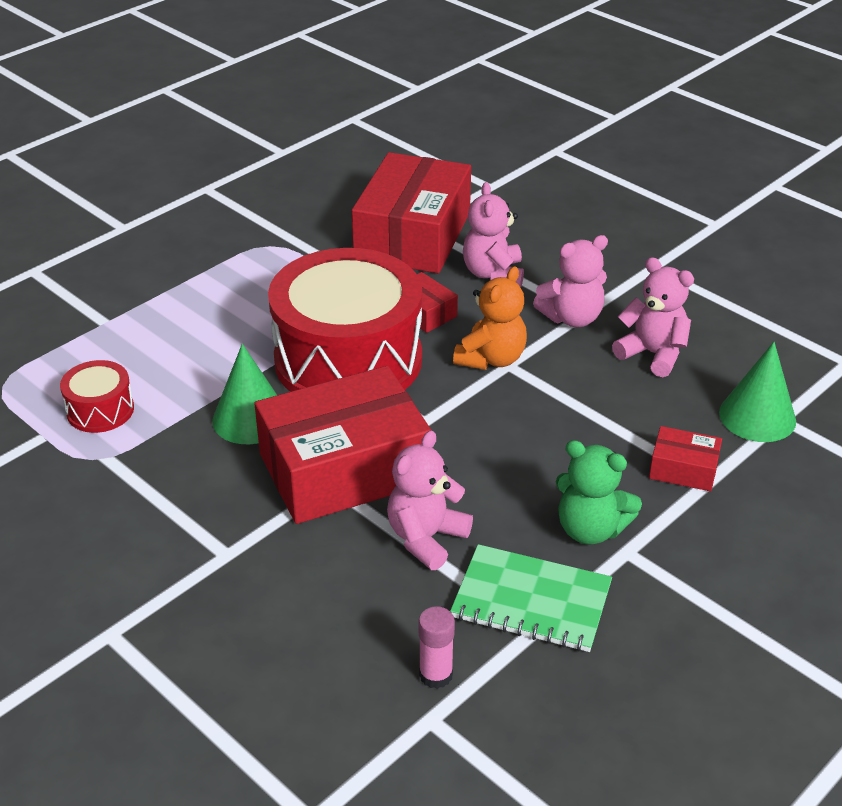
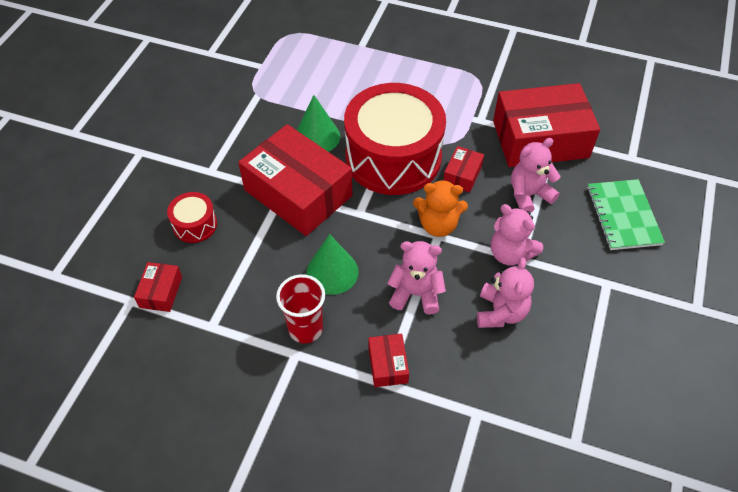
camera: 65 degrees right, 15 degrees up
red drum [60,360,134,433] -> red drum moved to [167,192,217,243]
pink teddy bear [387,431,473,570] -> pink teddy bear moved to [388,241,446,315]
pink glue stick [418,606,455,689] -> red box [134,262,182,312]
green notebook [450,544,612,652] -> green notebook moved to [587,179,665,250]
green teddy bear [556,440,642,545] -> red cup [276,274,325,344]
green cone [719,342,796,442] -> green cone moved to [306,234,359,295]

